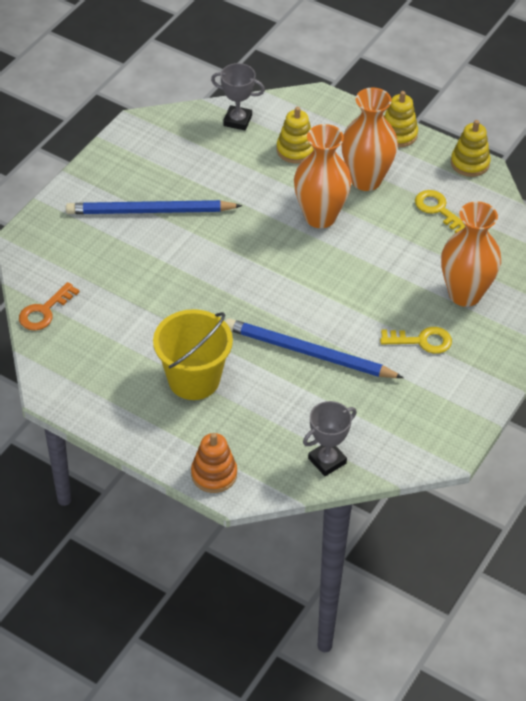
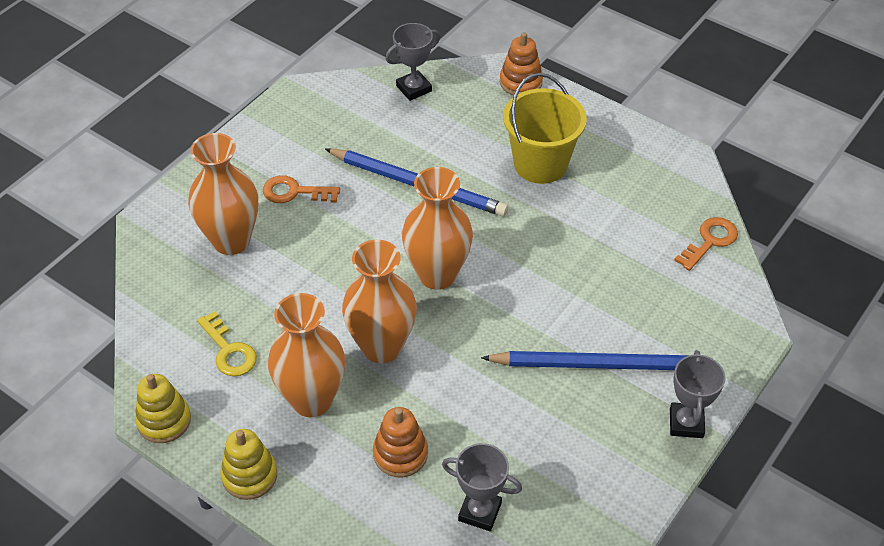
camera: 175 degrees left, 0 degrees up
yellow stacking toy [276,107,314,163] -> orange stacking toy [373,407,428,477]
yellow key [380,327,452,354] -> orange key [263,175,340,203]
none -> orange vase [402,167,473,290]
none -> grey trophy [670,350,726,438]

